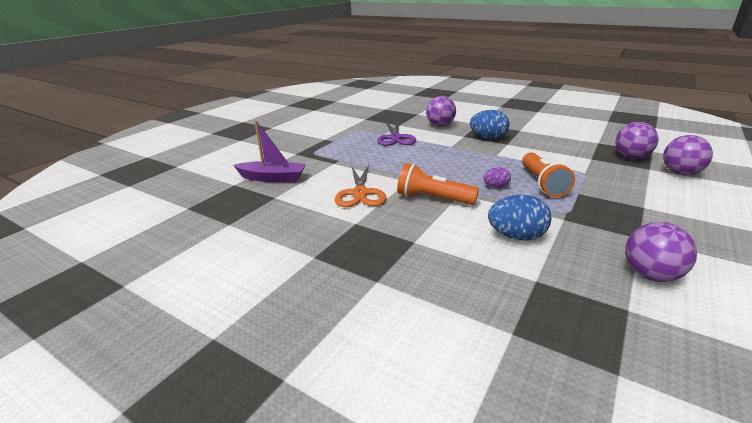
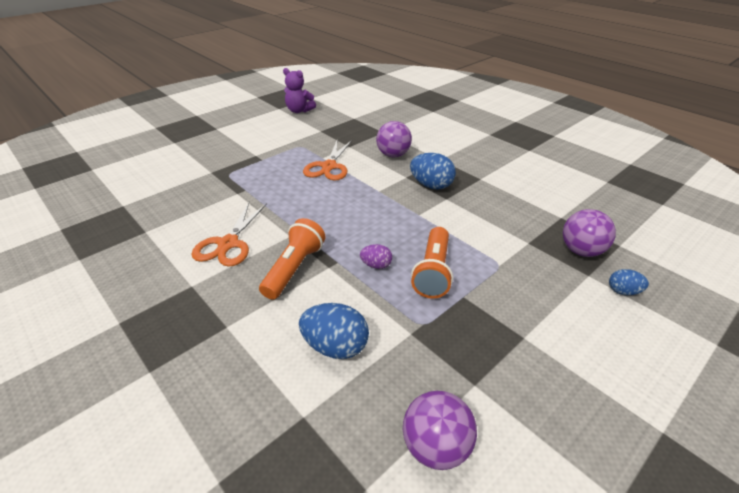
camera: 15 degrees right, 10 degrees up
purple boat [233,121,306,182] -> none
purple scissors [377,121,416,146] -> orange scissors [303,140,352,180]
orange flashlight [397,163,479,205] -> orange flashlight turned 75 degrees clockwise [259,218,326,299]
purple ball [663,135,713,175] -> blue egg [609,269,649,295]
none -> purple teddy bear [283,68,316,113]

